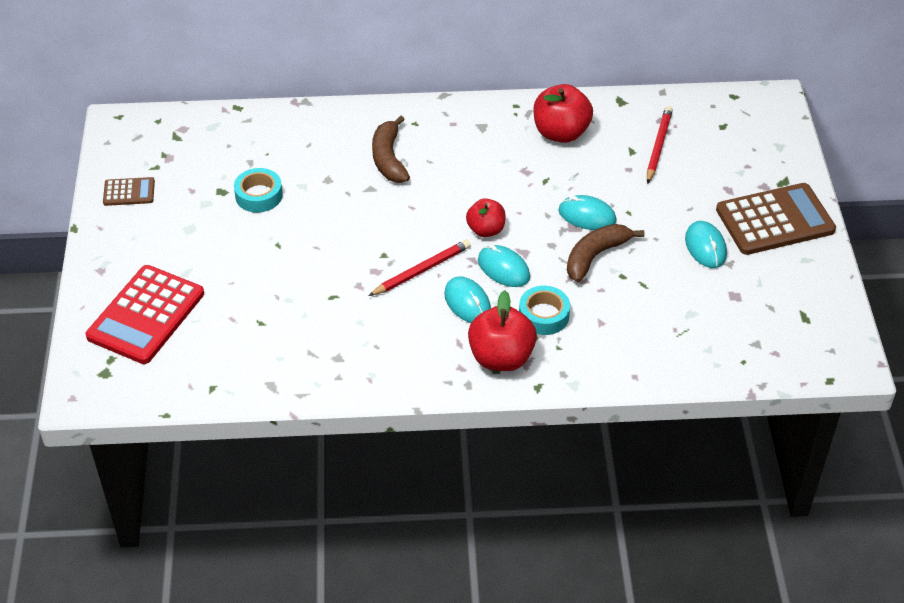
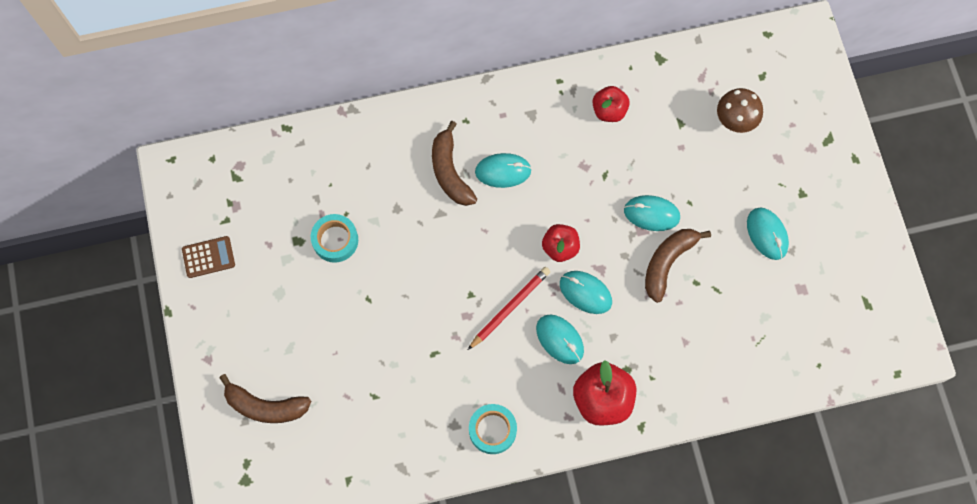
camera: 10 degrees left, 25 degrees up
red calculator [86,265,204,364] -> brown banana [219,374,311,423]
turquoise tape [519,286,570,335] -> turquoise tape moved to [469,404,517,454]
red apple [533,84,593,143] -> red apple [593,86,630,122], size x0.63
red pencil [647,106,673,184] -> none
brown calculator [716,183,836,255] -> none
none -> turquoise mouse [475,153,532,188]
none -> brown mushroom [717,88,763,133]

